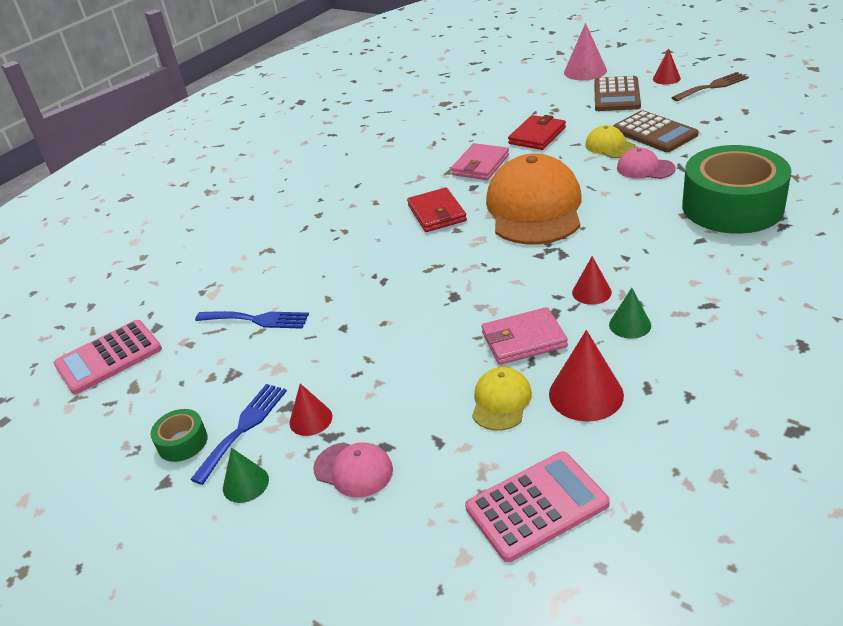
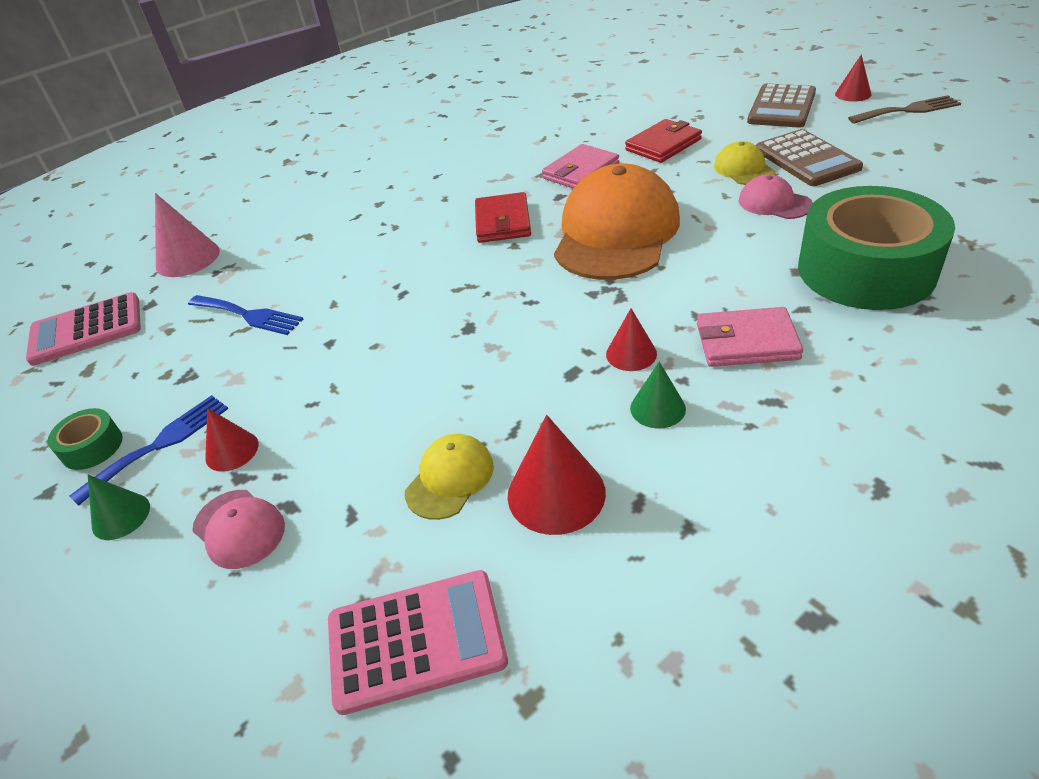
camera: 15 degrees right, 5 degrees up
pink wallet [482,307,568,365] -> pink wallet moved to [697,307,803,367]
pink cone [564,23,607,80] -> pink cone moved to [155,193,220,277]

